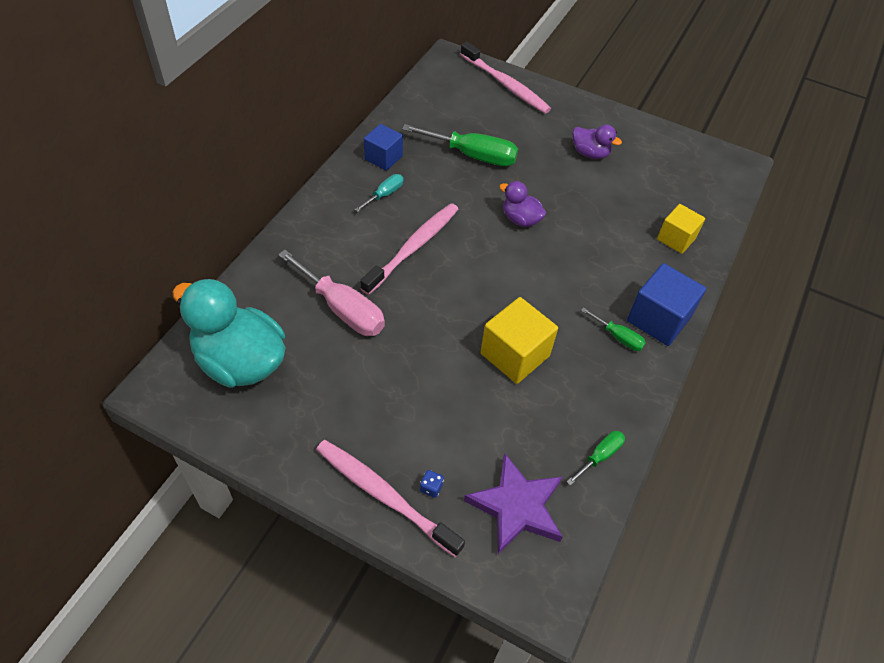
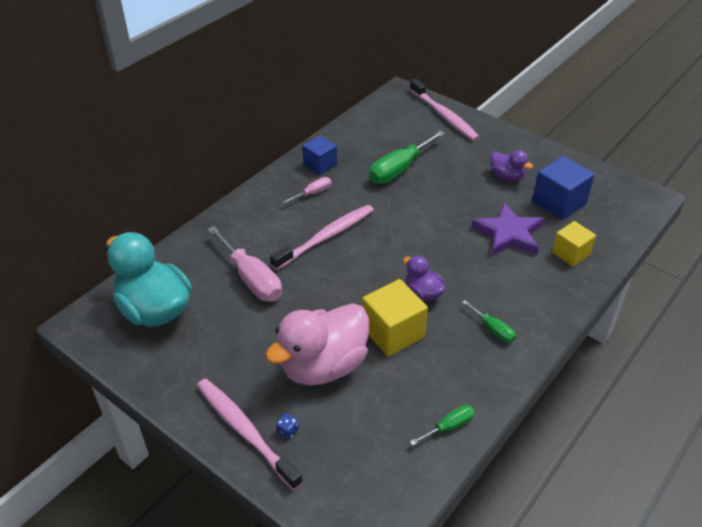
camera: 15 degrees right, 10 degrees down
turquoise screwdriver [355,174,403,212] -> pink screwdriver [283,177,331,204]
green screwdriver [402,124,518,166] -> green screwdriver turned 105 degrees clockwise [369,130,445,184]
purple star [464,453,562,554] -> purple star moved to [472,203,544,256]
purple duck [499,181,546,227] -> purple duck moved to [403,256,445,301]
blue cube [627,263,706,346] -> blue cube moved to [532,156,594,220]
none -> pink duck [265,303,369,385]

